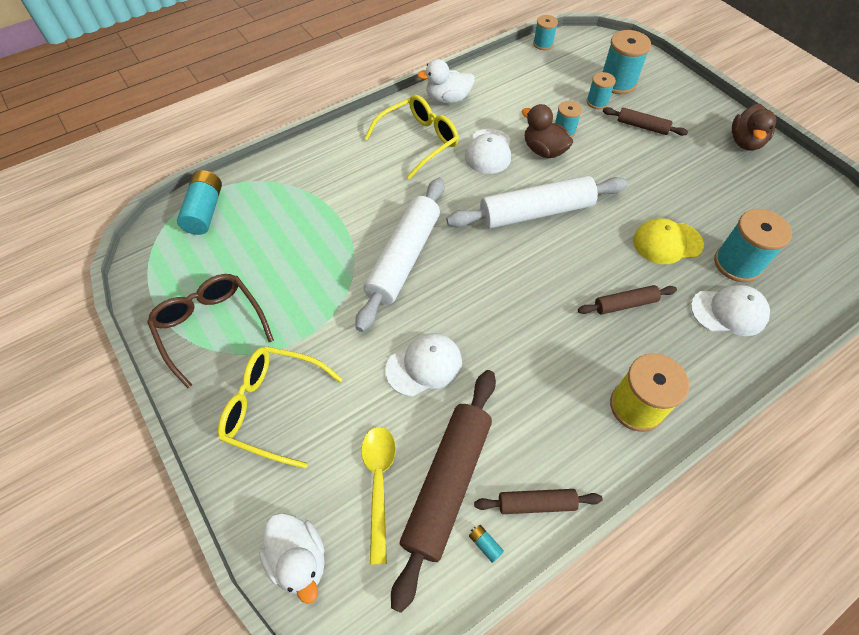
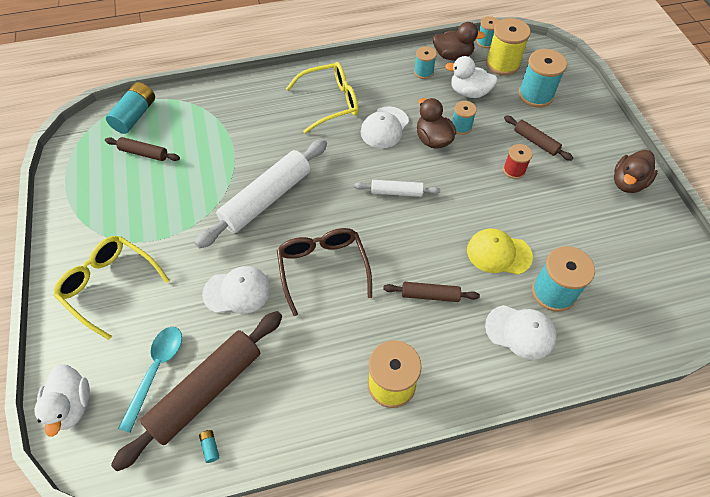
camera: 20 degrees right, 0 degrees up
brown glasses [147,274,274,388] -> brown glasses moved to [277,228,372,316]
yellow spoon [361,427,396,565] -> turquoise spoon [118,327,182,433]
white duck [417,59,475,104] -> white duck moved to [445,56,498,98]
white rolling pin [446,175,628,229] -> white rolling pin [354,180,440,197], size x0.50
brown rolling pin [474,489,603,514] -> brown rolling pin moved to [105,137,180,161]
turquoise spool [586,72,616,109] -> turquoise spool moved to [414,46,437,79]
none -> brown duck [433,22,485,60]
none -> yellow spool [486,18,531,75]
none -> red spool [503,144,533,179]

